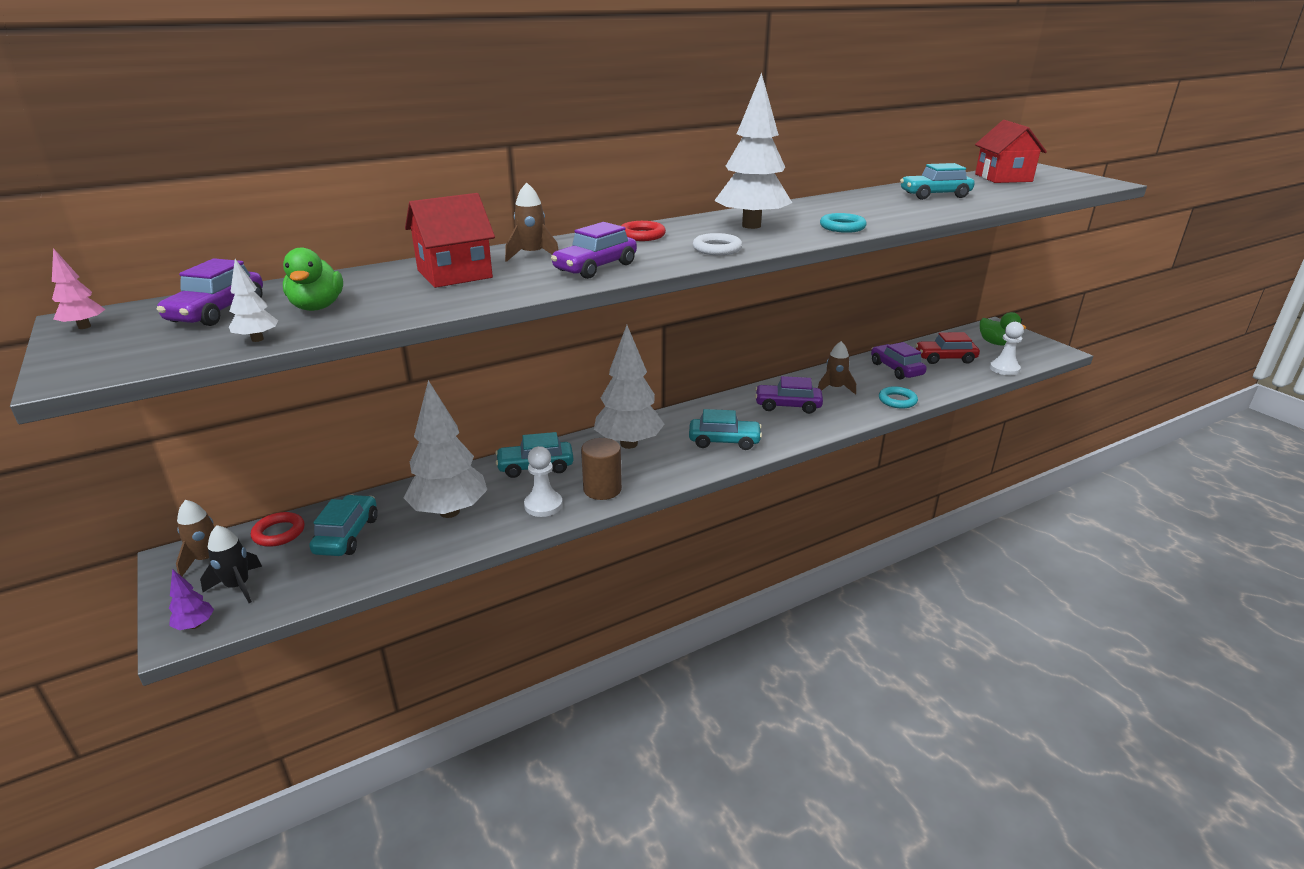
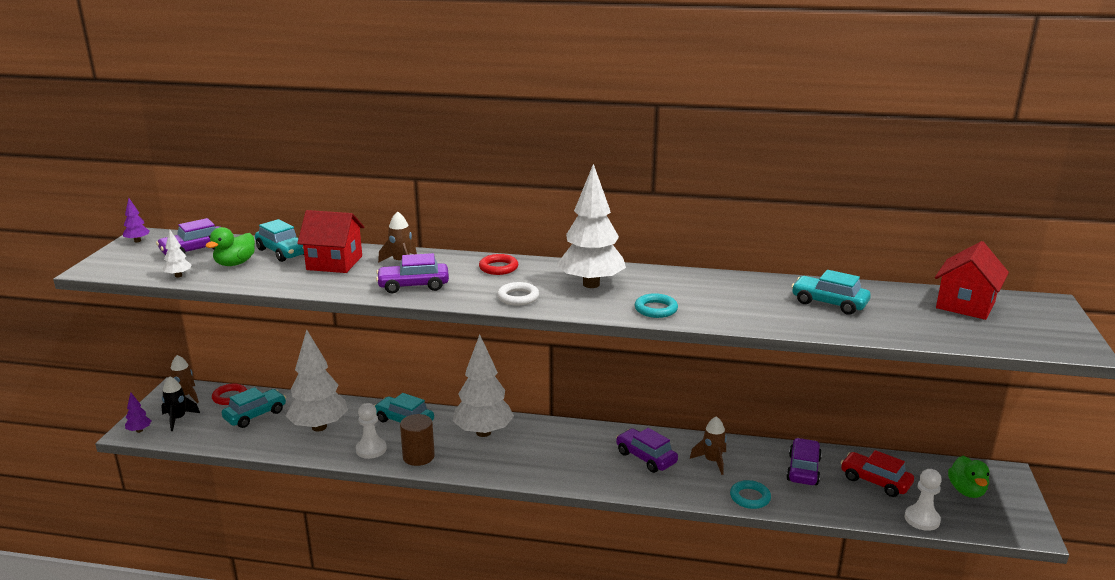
camera: 40 degrees right, 5 degrees down
pink tree [52,248,105,329] -> purple tree [123,198,150,242]
turquoise car [689,409,762,450] -> turquoise car moved to [255,219,304,262]

